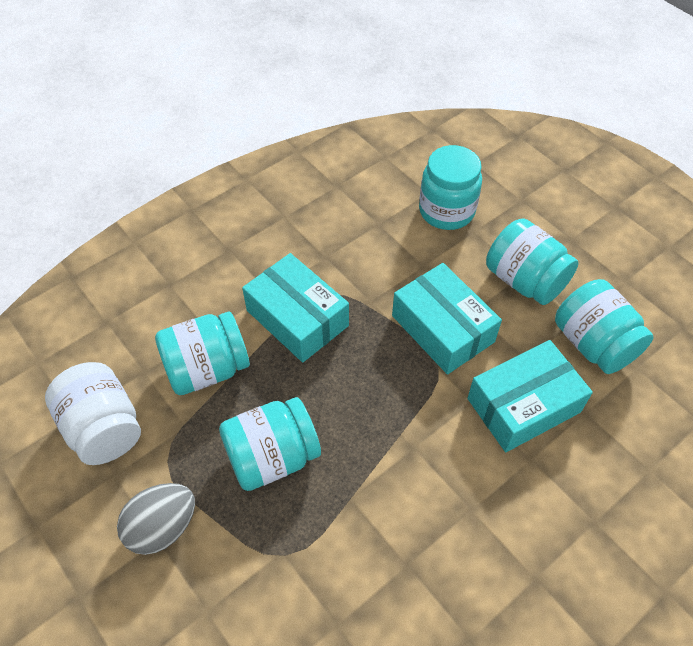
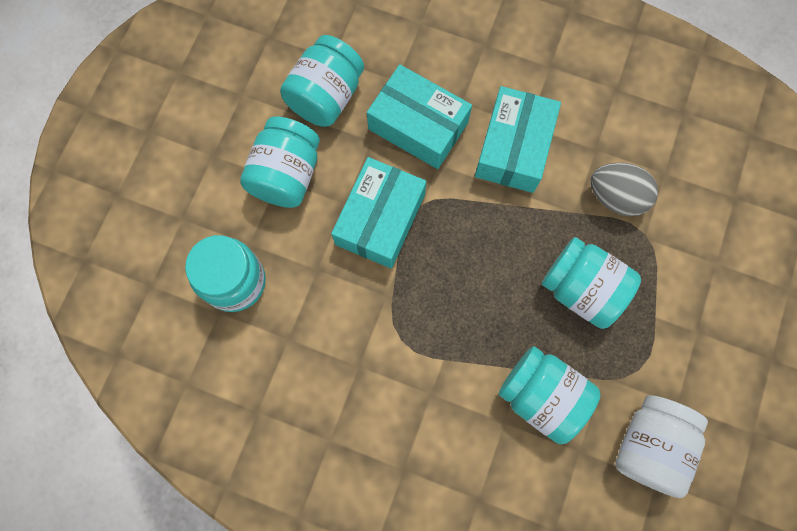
camera: 120 degrees left, 20 degrees up
grey egg [117,483,195,555] -> grey egg moved to [591,163,658,216]
turquoise box [242,253,349,363] -> turquoise box moved to [475,86,561,193]

